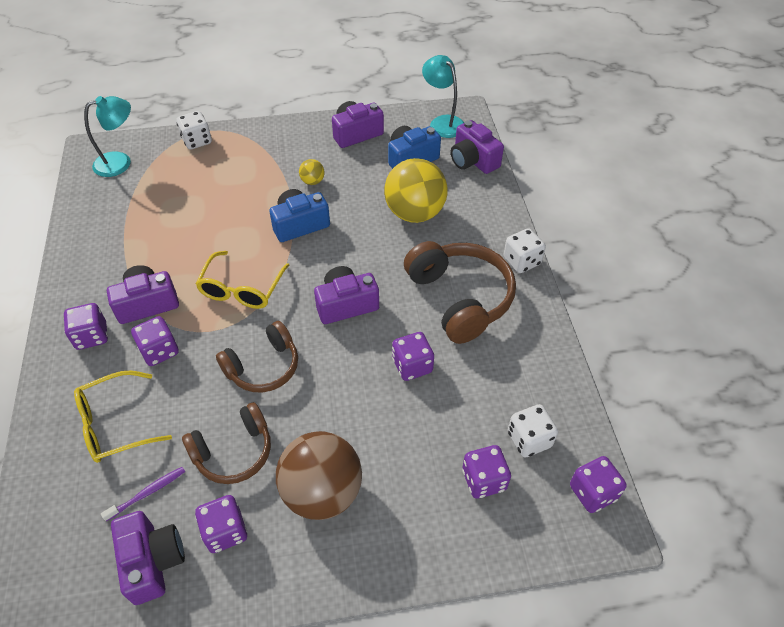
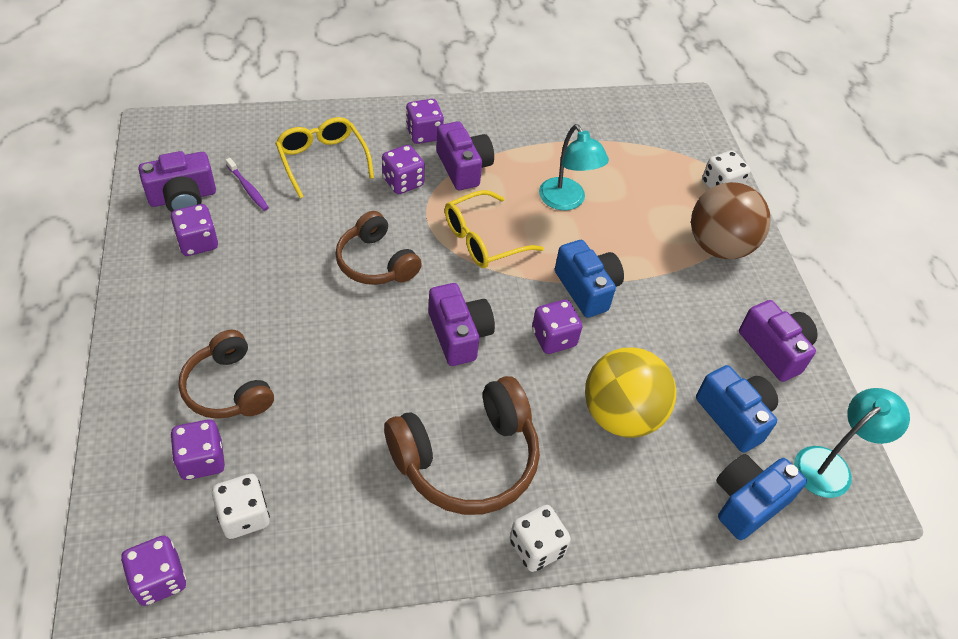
camera: 85 degrees right, 0 degrees up
turquoise lamp [84,96,131,177] -> turquoise lamp moved to [539,124,609,210]
brown headphones [182,402,271,484] -> brown headphones moved to [179,330,274,419]
yellow glasses [195,251,290,309] -> yellow glasses turned 45 degrees counterclockwise [445,190,544,268]
brown ball [276,431,362,520] -> brown ball moved to [691,182,771,259]
yellow ball [299,159,324,185] -> none
purple dice [392,332,434,381] -> purple dice moved to [532,300,582,354]
purple camera [451,120,504,174] -> blue camera [716,454,807,540]

